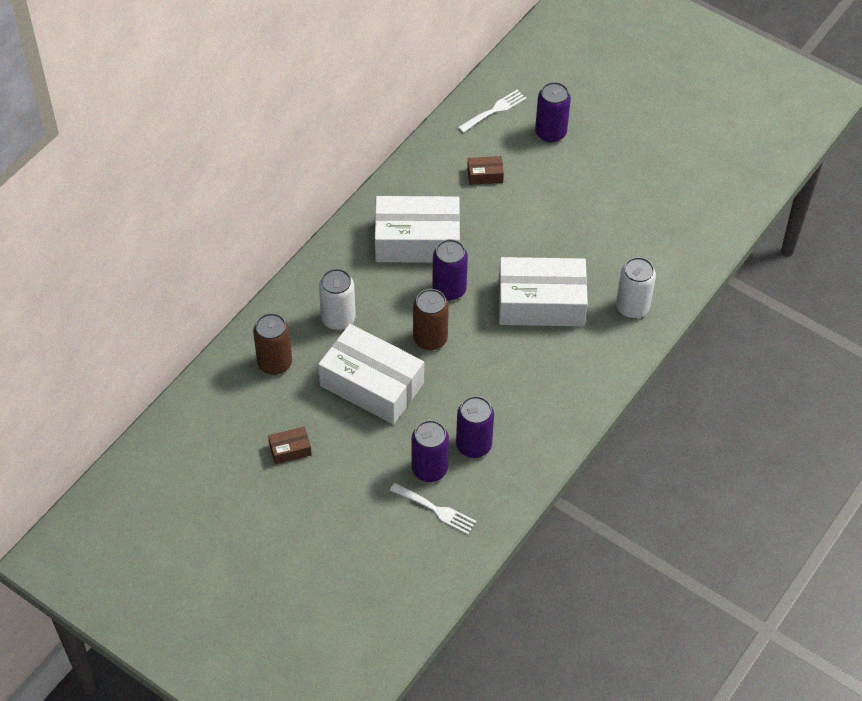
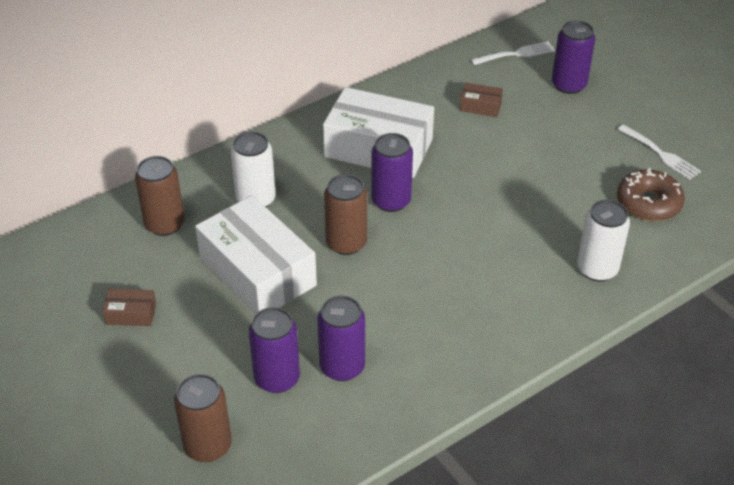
camera: 20 degrees right, 10 degrees down
white fork [390,483,477,535] -> white fork moved to [617,124,701,180]
white box [498,257,588,326] -> none
none -> brown can [174,374,231,462]
none -> brown donut [617,167,685,221]

